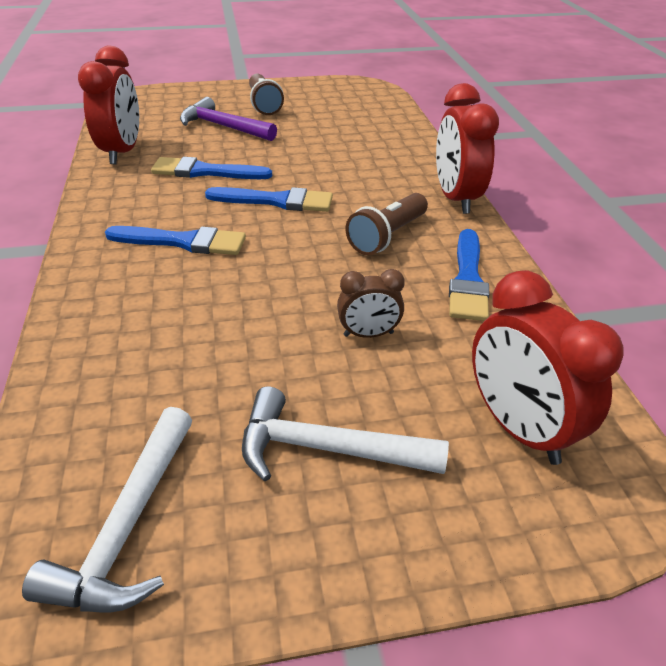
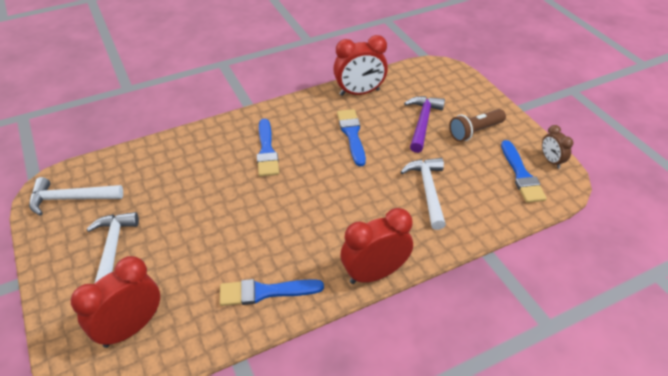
camera: 75 degrees right, 5 degrees up
blue brush [205,187,333,212] -> blue brush moved to [501,140,547,203]
brown clock [337,269,405,338] -> brown clock moved to [542,125,573,169]
brown flashlight [346,193,428,255] -> none
none -> white hammer [401,158,446,230]

